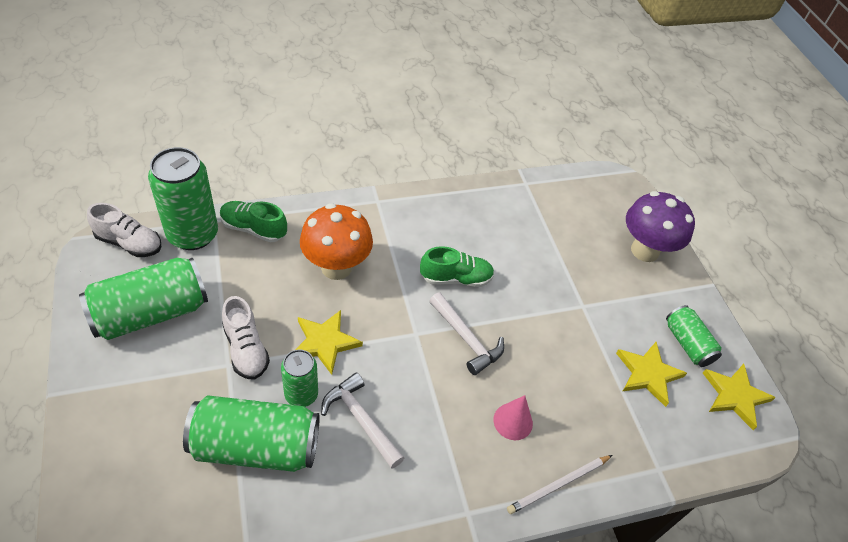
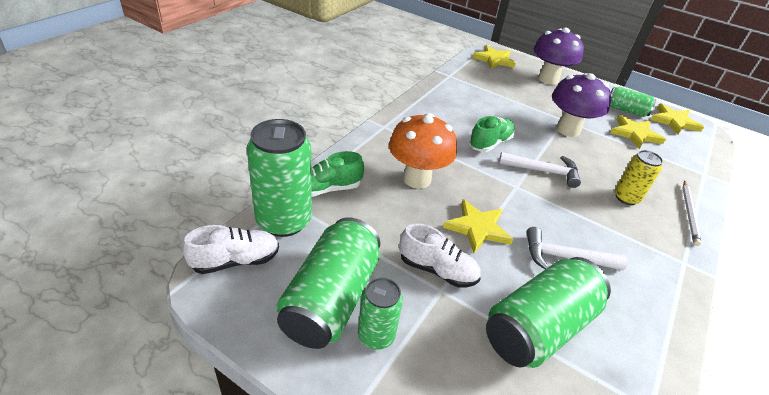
camera: 40 degrees left, 10 degrees down
green can [281,349,318,407] -> green can moved to [358,277,403,350]
pink cone [493,395,533,440] -> yellow can [615,150,663,205]
none -> yellow star [472,45,516,69]
none -> purple mushroom [552,73,612,137]

